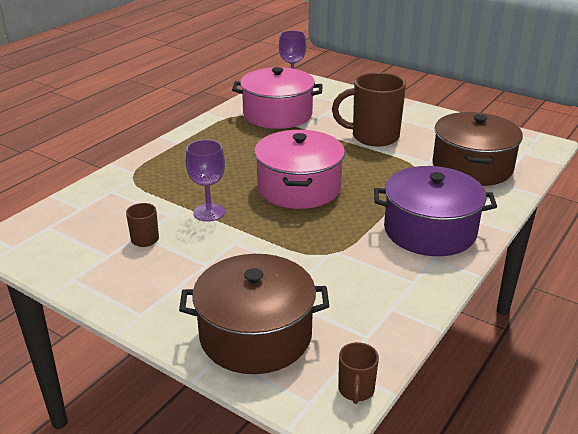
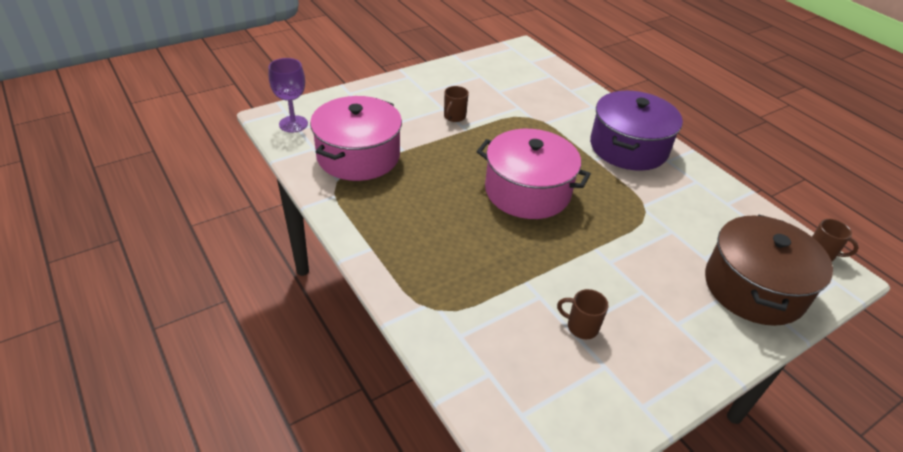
camera: 70 degrees left, 10 degrees up
purple goblet [186,140,225,222] -> none
brown mug [332,72,406,147] -> brown mug [444,86,469,122], size x0.47
brown pot [432,112,523,186] -> none

